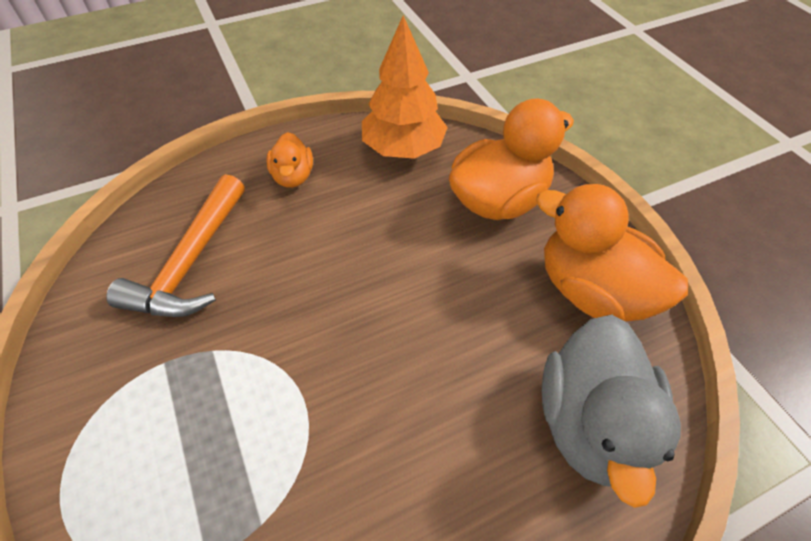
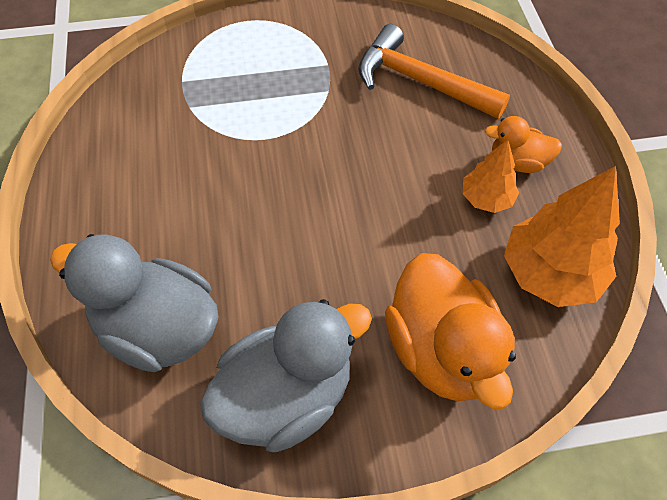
camera: 105 degrees right, 5 degrees up
orange duck [536,184,688,321] -> grey duck [200,299,372,452]
none -> orange tree [462,140,519,213]

